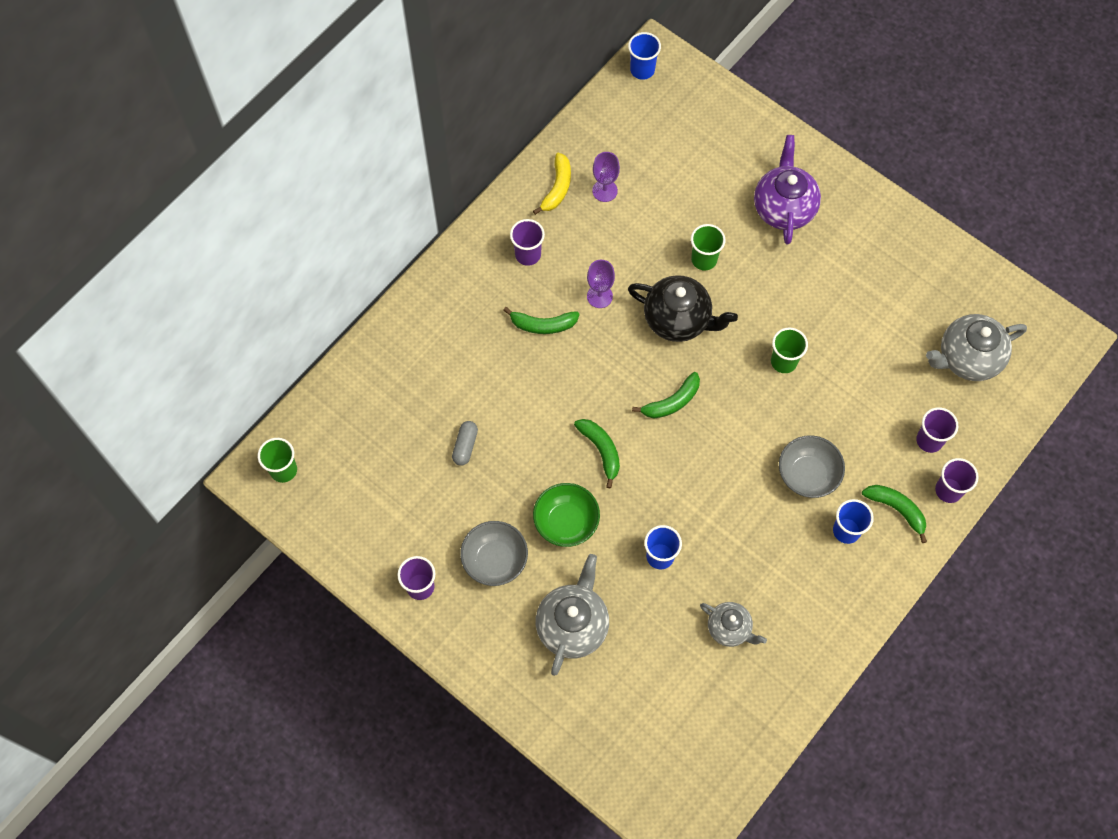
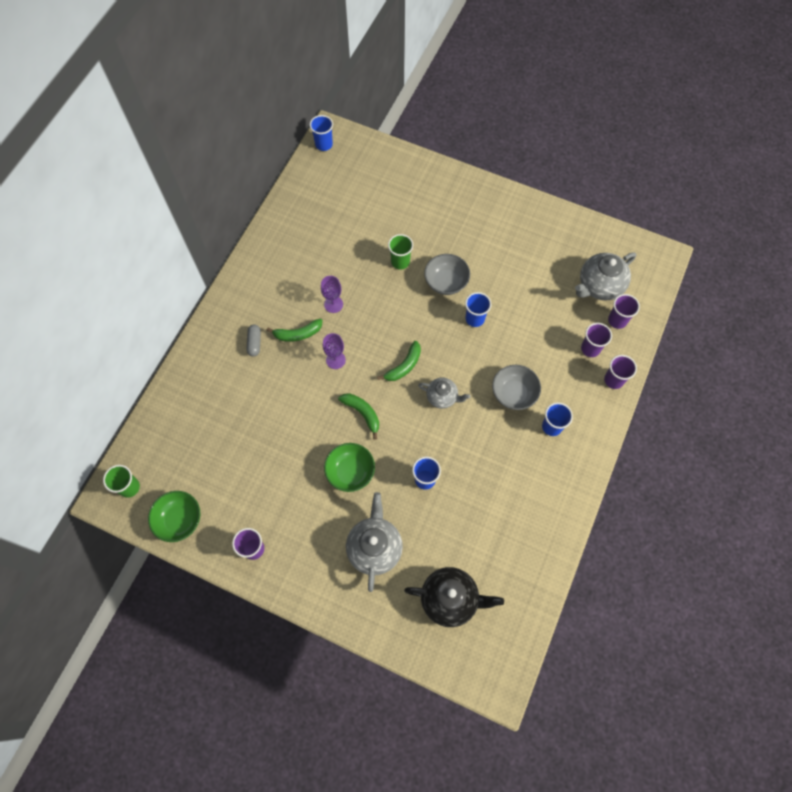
camera: 15 degrees left, 0 degrees up
grey capsule [452,421,478,466] -> grey capsule moved to [247,325,261,357]
grey bowl [460,521,528,586] -> grey bowl moved to [424,254,470,295]
purple cup [510,219,545,266] -> purple cup moved to [608,294,640,329]
yellow banana [533,153,571,215] -> none
purple goblet [592,152,620,202] -> purple goblet moved to [323,333,346,369]
black teapot [628,275,738,342] -> black teapot moved to [404,567,504,627]
grey teapot [700,602,767,647] -> grey teapot moved to [418,378,470,409]
purple teapot [754,135,821,245] -> none
green cup [771,328,808,373] -> blue cup [465,292,491,327]
green banana [862,485,927,543] -> none
none -> green bowl [148,491,200,542]

